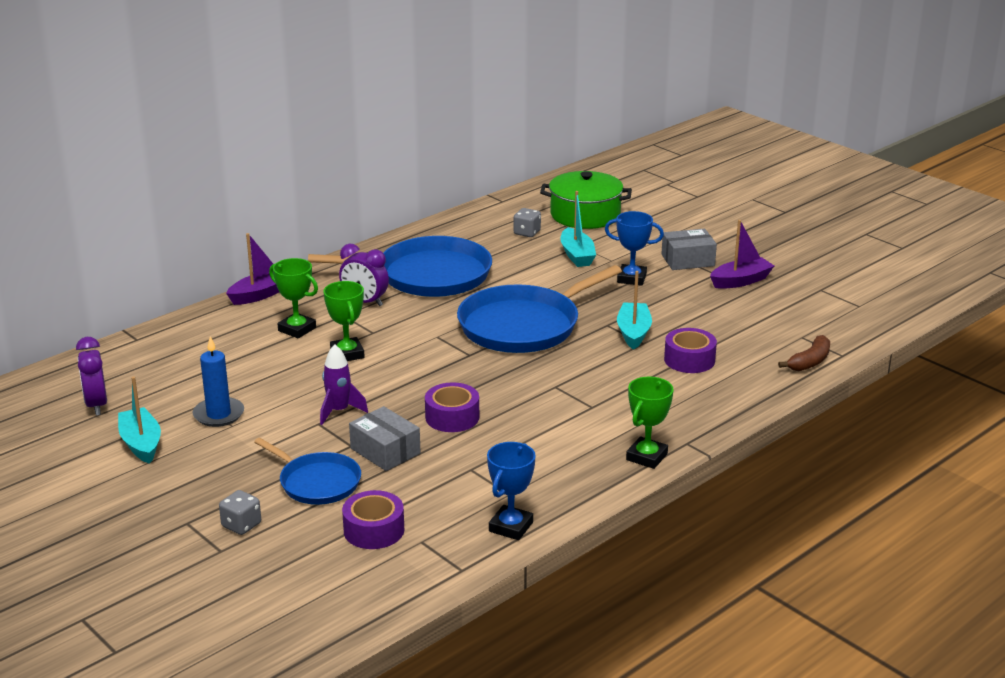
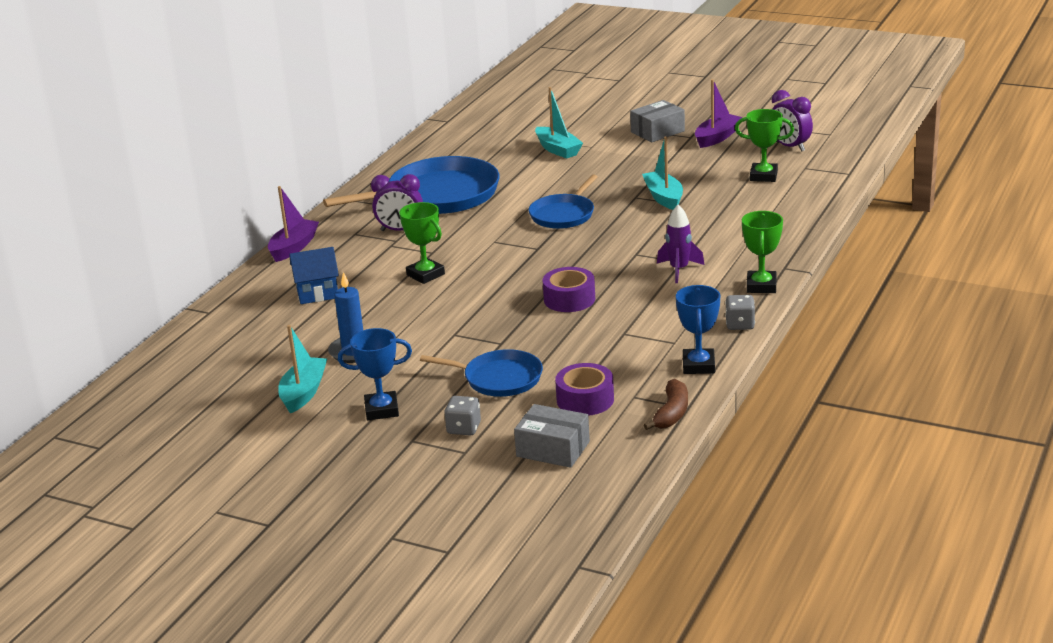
camera: 20 degrees left, 0 degrees up
purple clock [76,337,107,416] -> purple clock moved to [772,90,813,151]
turquoise boat [118,377,161,464] -> turquoise boat turned 60 degrees clockwise [278,325,327,413]
green trophy [269,258,318,338] -> green trophy moved to [735,109,794,182]
purple rocket [320,344,368,425] -> purple rocket moved to [657,204,705,283]
grey box [349,406,421,471] -> grey box moved to [514,404,590,468]
blue pan [457,265,622,353] -> blue pan [529,174,598,229], size x0.57
grey dice [514,208,541,237] -> grey dice moved to [725,295,755,330]
green pot [540,171,632,229] -> none
blue trophy [605,211,664,286] -> blue trophy moved to [338,328,412,420]
purple tape [664,328,717,373] -> none
brown banana [778,335,830,371] -> brown banana moved to [644,379,688,430]
none -> blue house [289,247,339,304]

